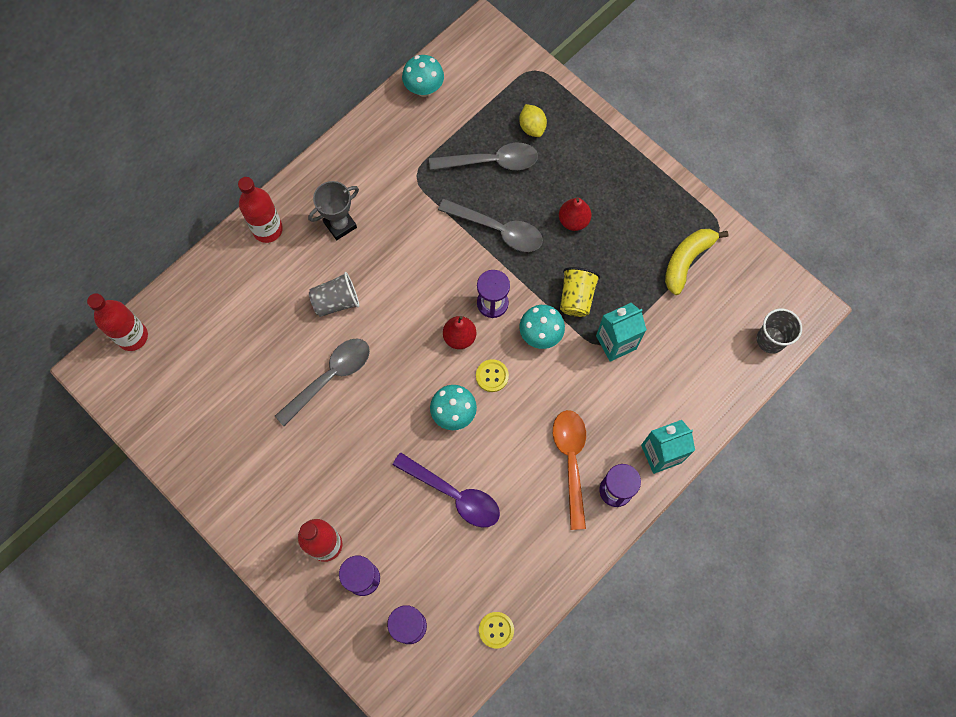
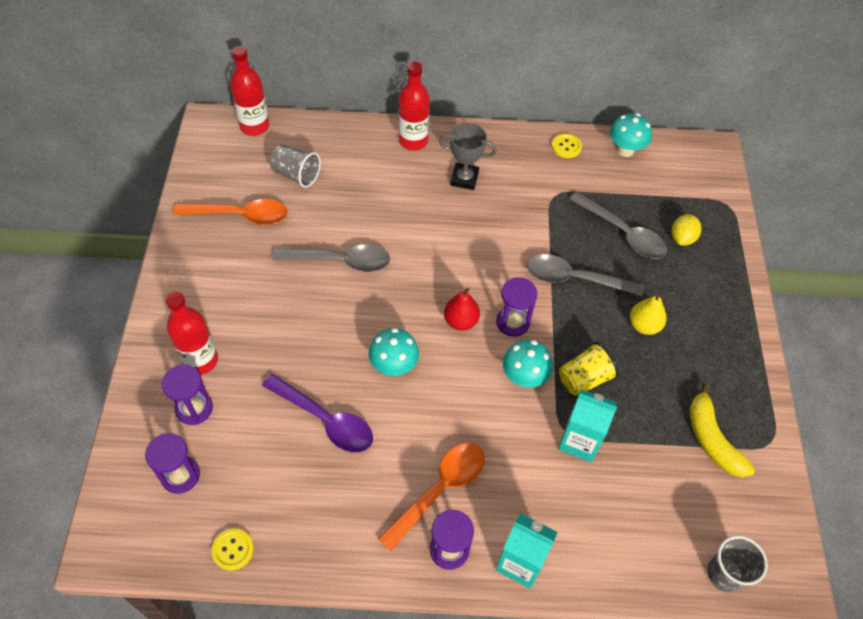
camera: 45 degrees right, 15 degrees down
grey cup [309,272,359,317] -> grey cup moved to [270,144,321,188]
purple spoon [392,452,500,527] -> purple spoon turned 45 degrees counterclockwise [262,374,373,453]
grey spoon [438,199,543,252] -> grey spoon turned 120 degrees clockwise [527,254,644,296]
yellow button [476,359,509,392] -> yellow button moved to [551,133,582,158]
red pear [559,198,591,231] -> yellow pear [630,293,667,335]
yellow banana [665,229,728,295] -> yellow banana turned 105 degrees counterclockwise [689,383,755,478]
none -> orange spoon [173,199,288,225]

